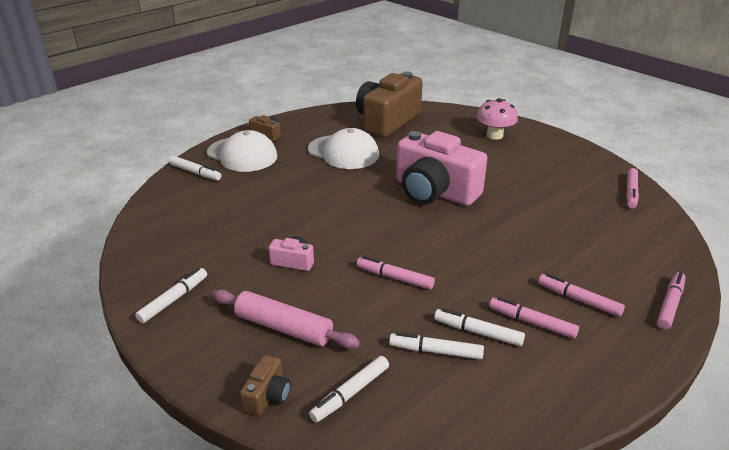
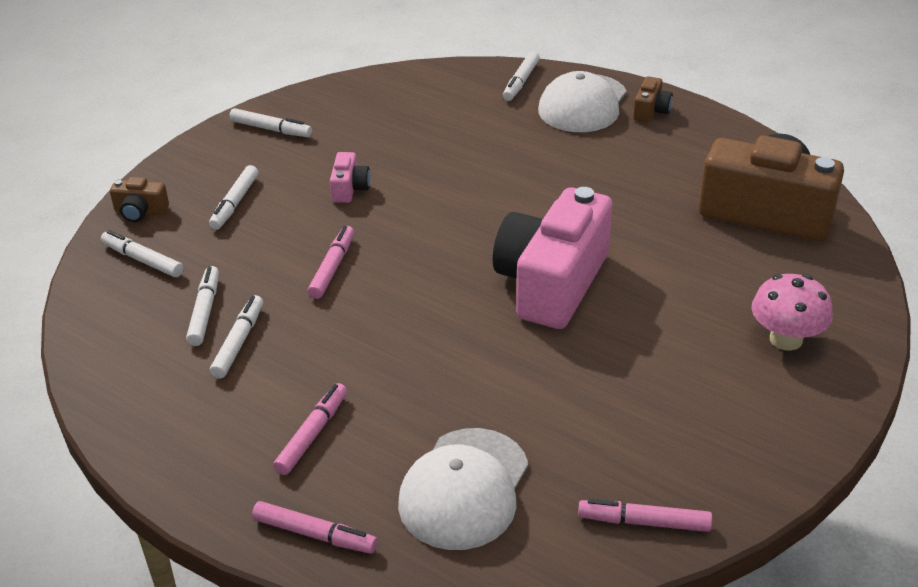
camera: 80 degrees right, 5 degrees up
pink rolling pin [213,290,360,349] -> white marker [209,165,258,230]
white cap [308,128,379,169] -> white cap moved to [398,428,529,550]
pink marker [489,297,579,339] -> none

